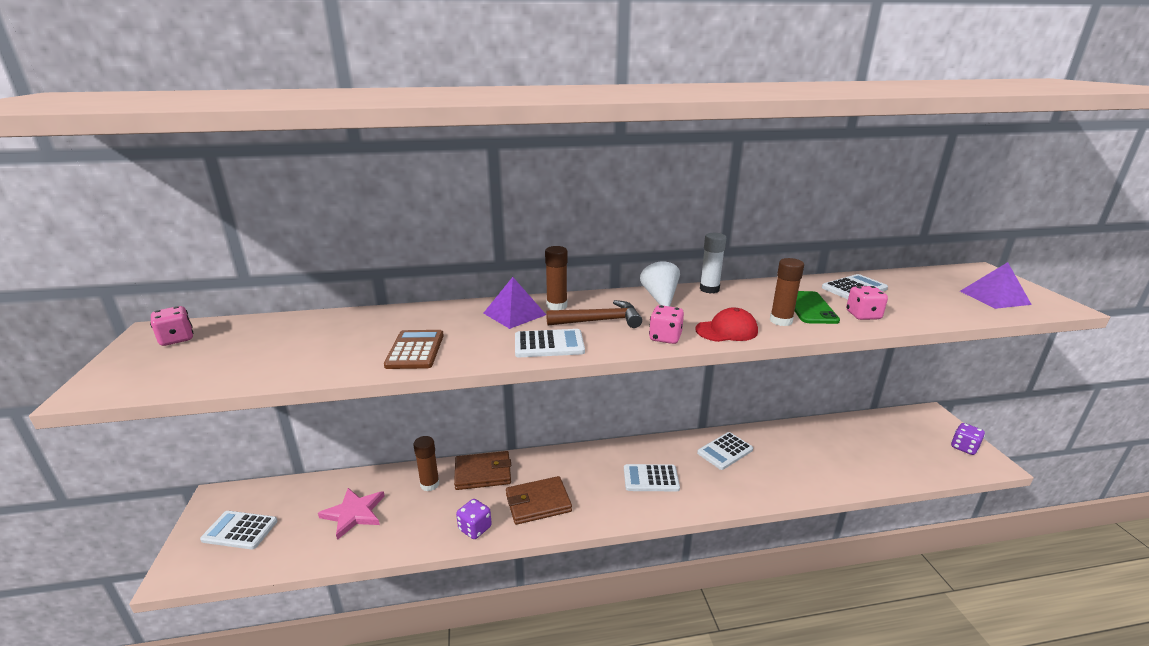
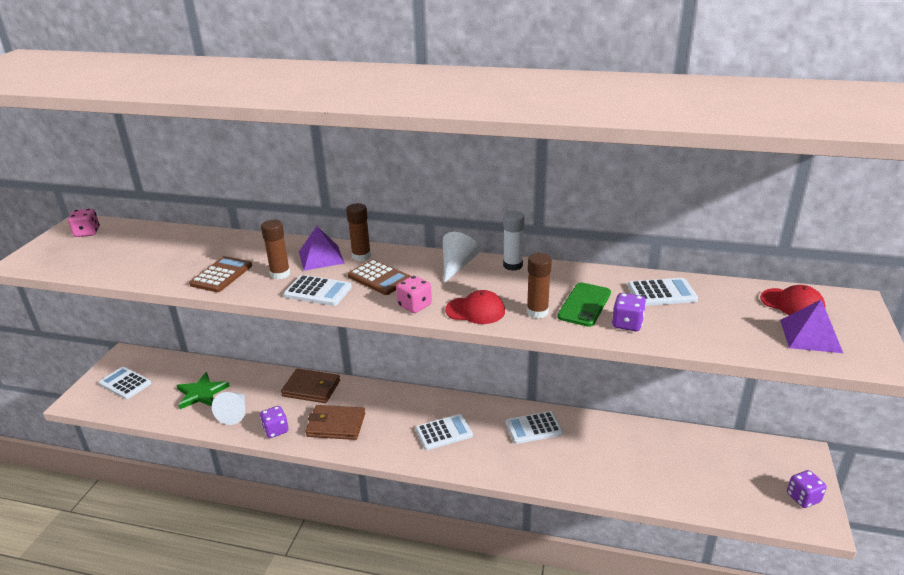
camera: 25 degrees right, 5 degrees up
pink star [318,488,385,540] -> green star [177,372,230,409]
brown glue stick [413,436,440,491] -> brown glue stick moved to [261,220,290,279]
brown hammer [546,300,642,328] -> brown calculator [348,259,411,295]
white calculator [624,464,680,491] -> white calculator turned 135 degrees clockwise [415,414,473,450]
pink dice [846,286,888,320] -> purple dice [612,293,646,331]
none -> white cone [212,392,245,425]
none -> red cap [760,285,826,315]

